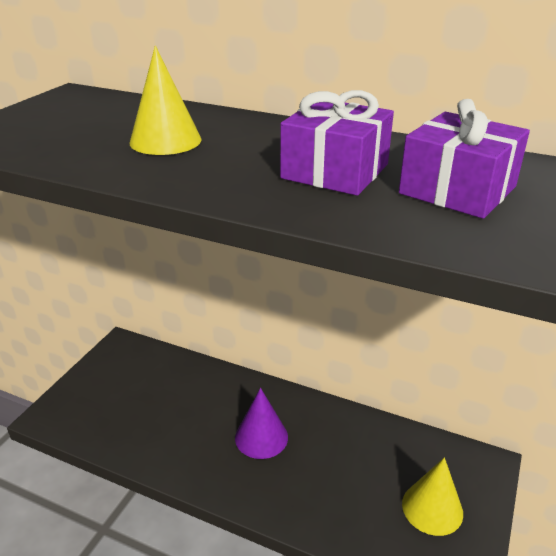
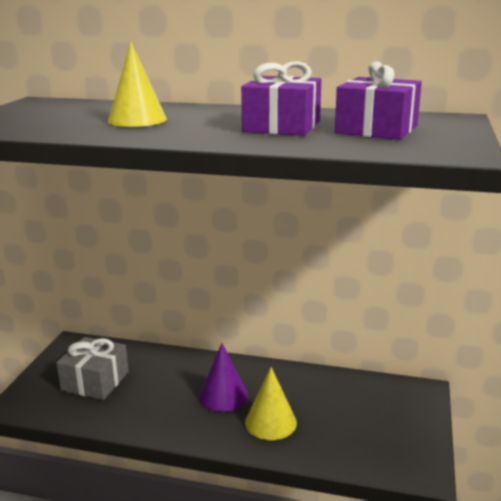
camera: 10 degrees left, 10 degrees down
yellow cone [402,457,463,536] -> yellow cone moved to [245,367,297,440]
none -> grey gift [56,337,129,400]

